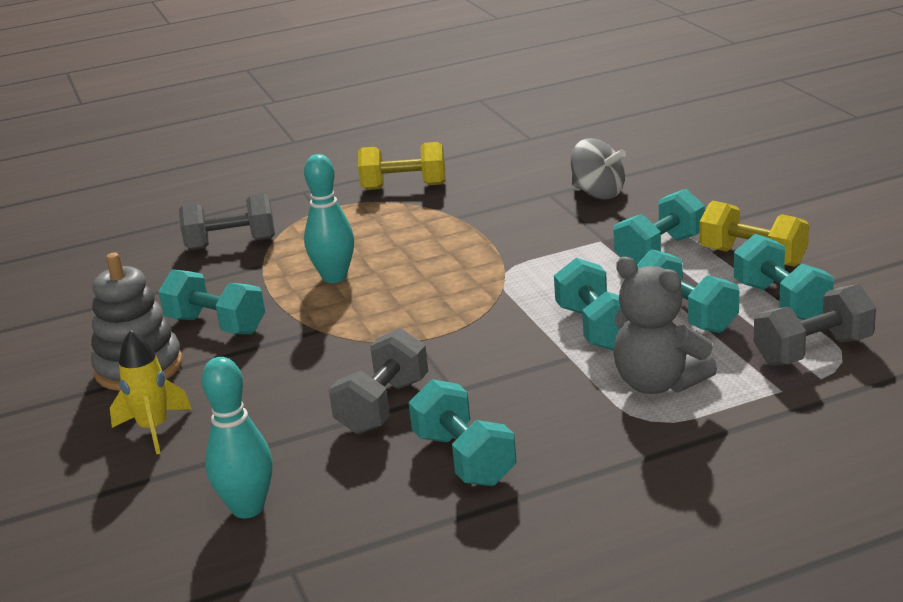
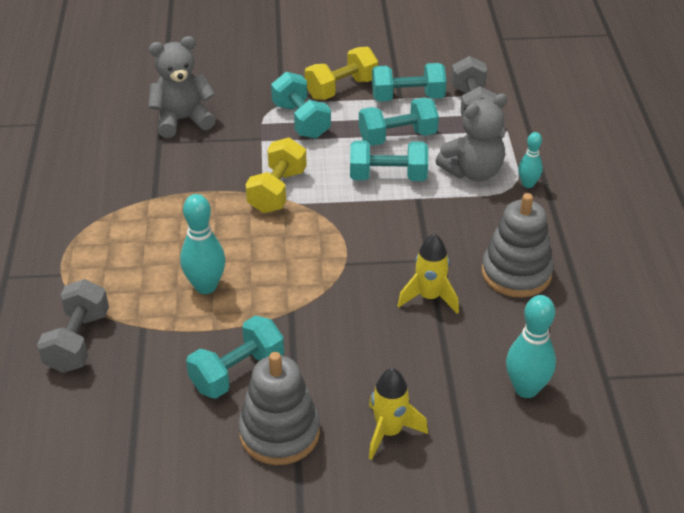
camera: 75 degrees left, 15 degrees up
grey dumbbell [329,328,428,434] -> yellow rocket [397,233,459,314]
yellow dumbbell [358,142,446,190] -> yellow dumbbell moved to [245,137,307,213]
turquoise dumbbell [409,379,517,486] -> grey stacking toy [482,193,554,298]
grey spinning top [571,138,626,200] -> grey teddy bear [148,36,216,138]
none -> turquoise bowling pin [518,132,543,188]

